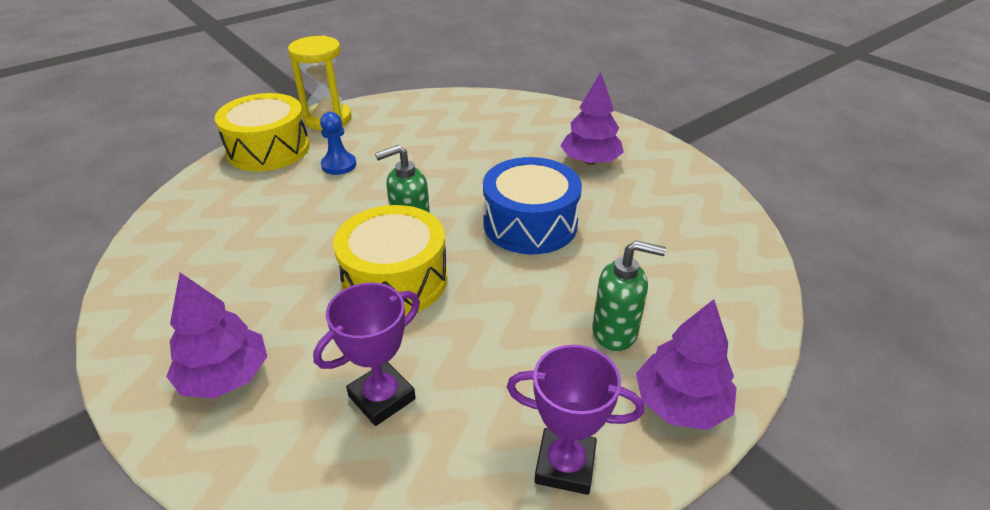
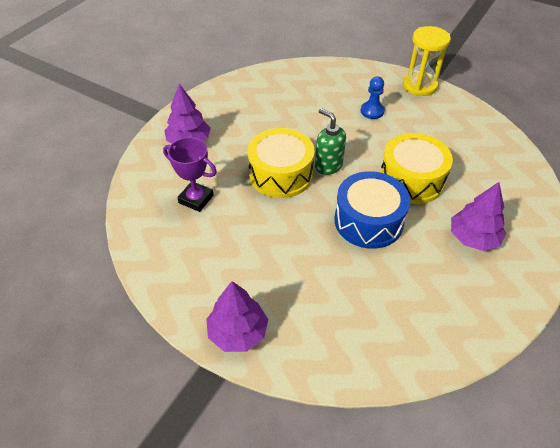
camera: 70 degrees right, 10 degrees up
yellow drum [215,93,310,171] -> yellow drum moved to [380,133,453,204]
purple trophy [507,345,644,495] -> none
green soap dispenser [592,241,666,351] -> none

